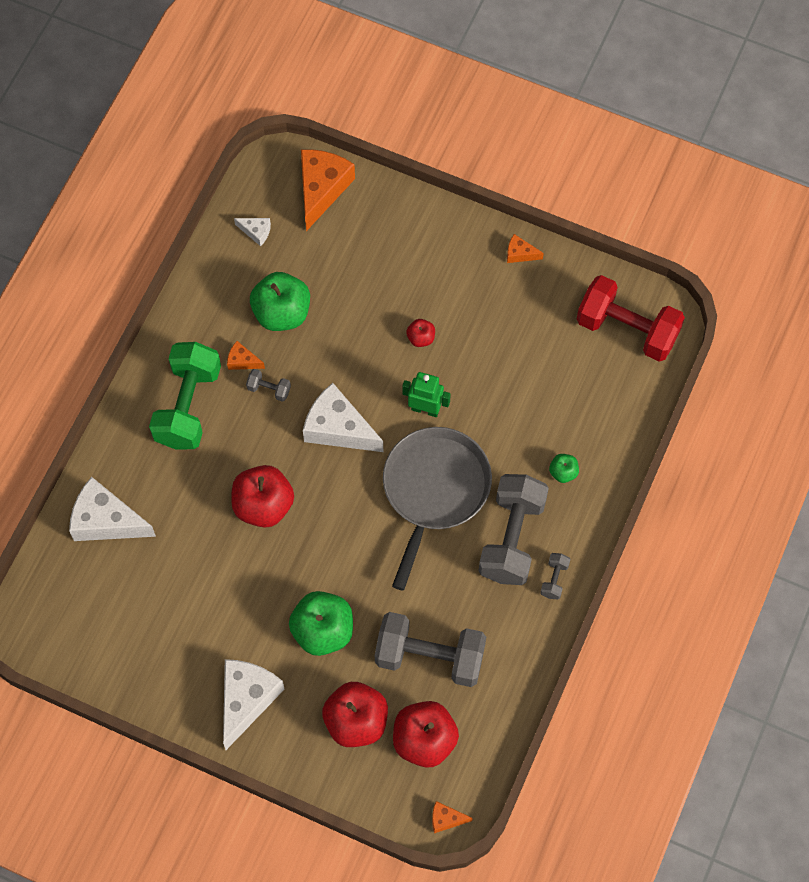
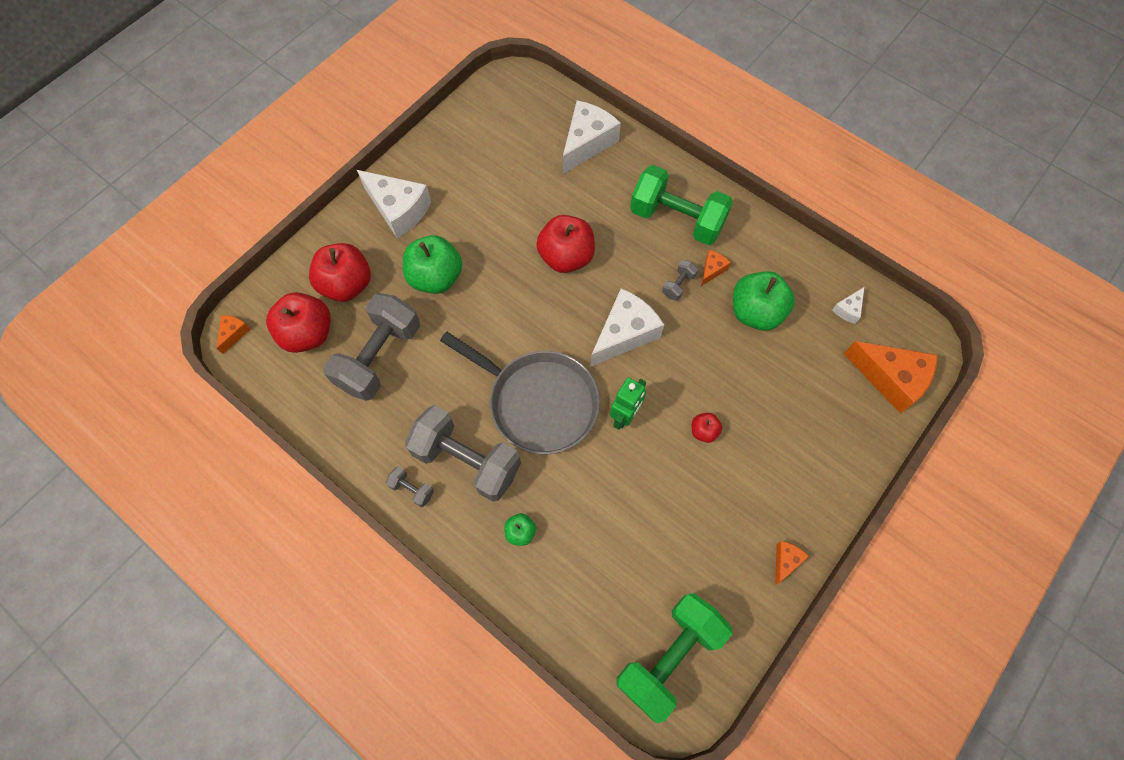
camera: 105 degrees right, 0 degrees up
red dumbbell [577,275,685,362] -> green dumbbell [616,593,733,723]

